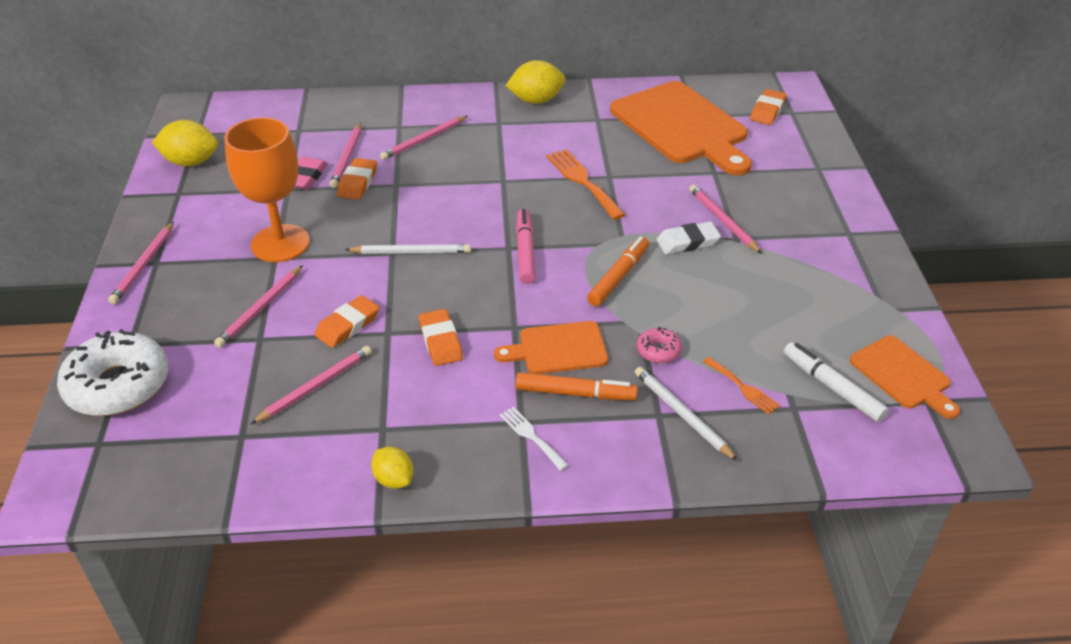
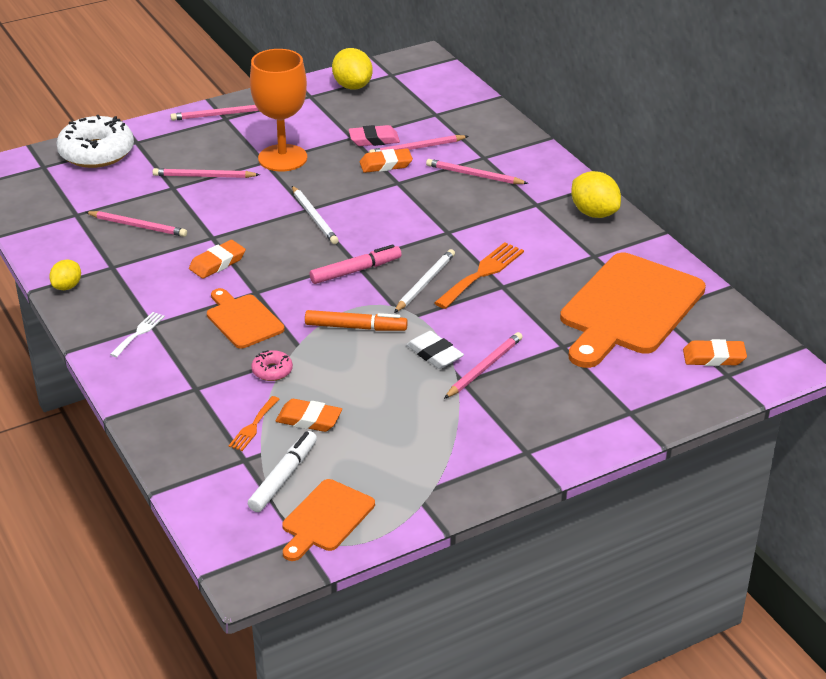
camera: 65 degrees right, 5 degrees down
orange eraser [314,295,379,348] -> orange eraser moved to [276,399,342,432]
orange marker [516,372,638,400] -> none
white pencil [635,367,738,461] -> white pencil moved to [394,249,455,313]

